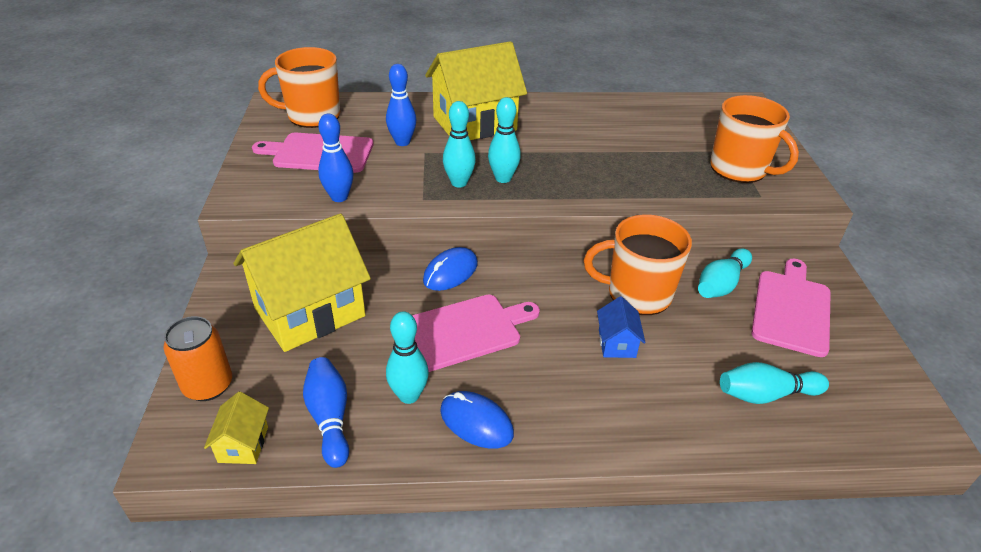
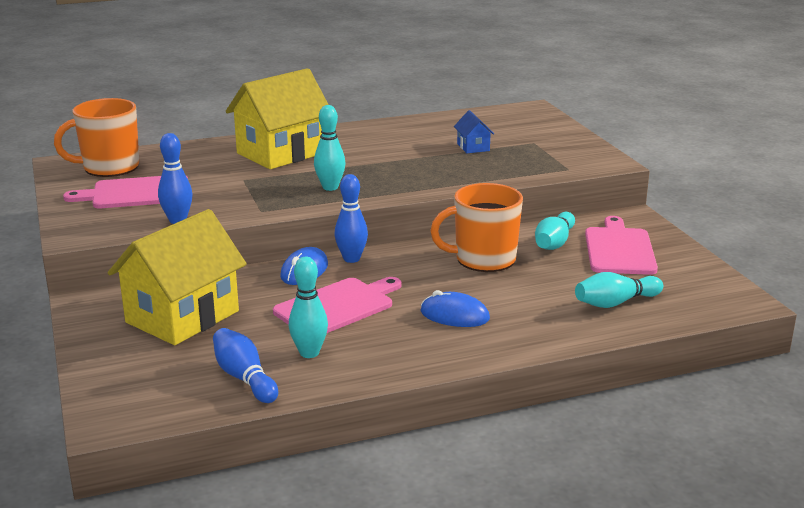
camera: 15 degrees left, 15 degrees down
orange can [163,316,232,401] -> none
yellow house [204,392,269,464] -> none
blue bowling pin [386,64,417,146] -> blue bowling pin moved to [335,174,368,263]
blue mouse [440,391,514,449] -> blue mouse moved to [420,290,490,327]
turquoise bowling pin [443,101,476,188] -> none
blue house [597,296,646,358] -> blue house moved to [454,110,494,153]
orange mug [710,95,799,183] -> none

